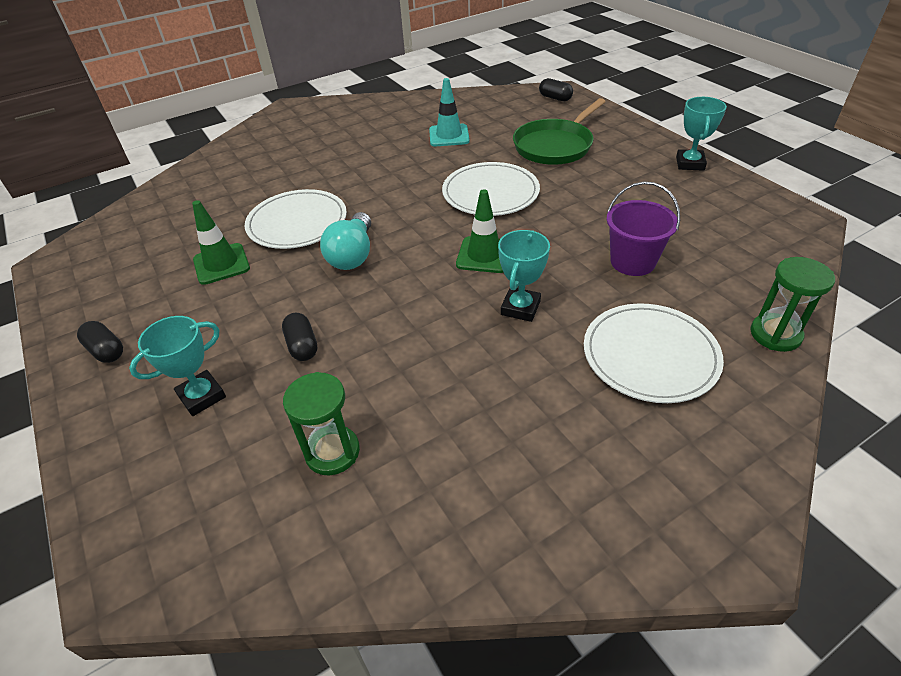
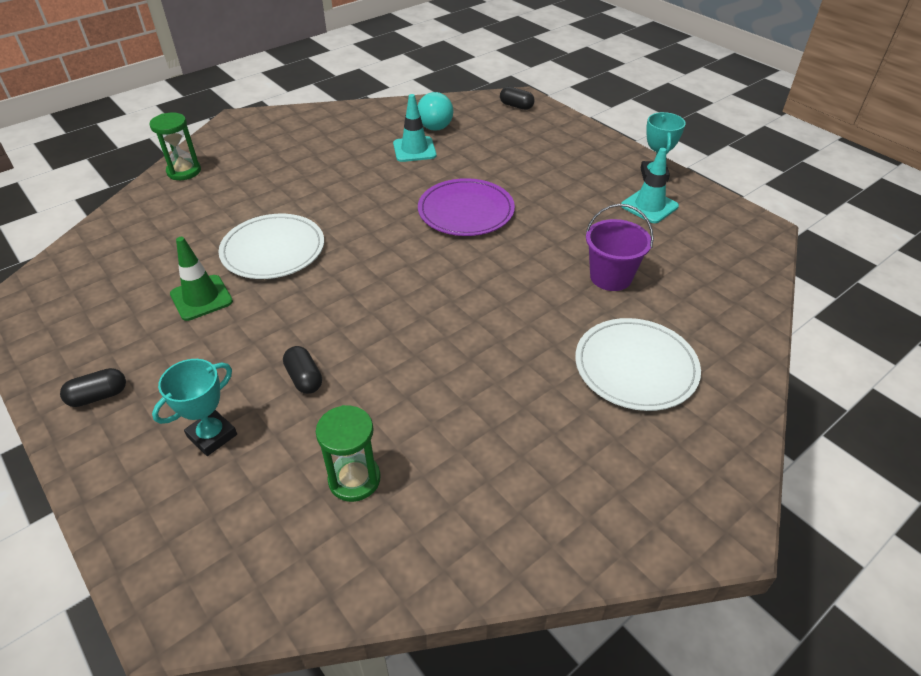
camera: 10 degrees left, 0 degrees up
black capsule [77,321,123,363] -> black capsule turned 60 degrees counterclockwise [60,368,126,407]
turquoise light bulb [320,212,371,270] -> turquoise light bulb moved to [418,92,453,131]
white plate [442,162,540,216] -> purple plate [418,178,515,236]
green traffic cone [456,189,503,273] -> none
turquoise trophy [498,230,550,322] -> none
green pan [513,98,606,165] -> none
green hourglass [750,257,835,352] -> green hourglass moved to [149,113,201,180]
none -> turquoise traffic cone [621,148,679,223]

